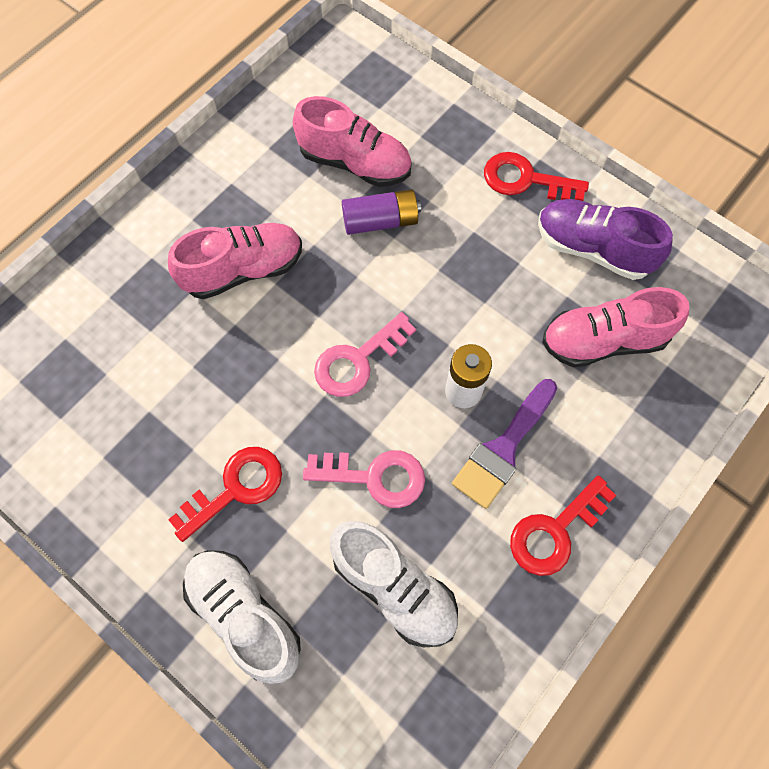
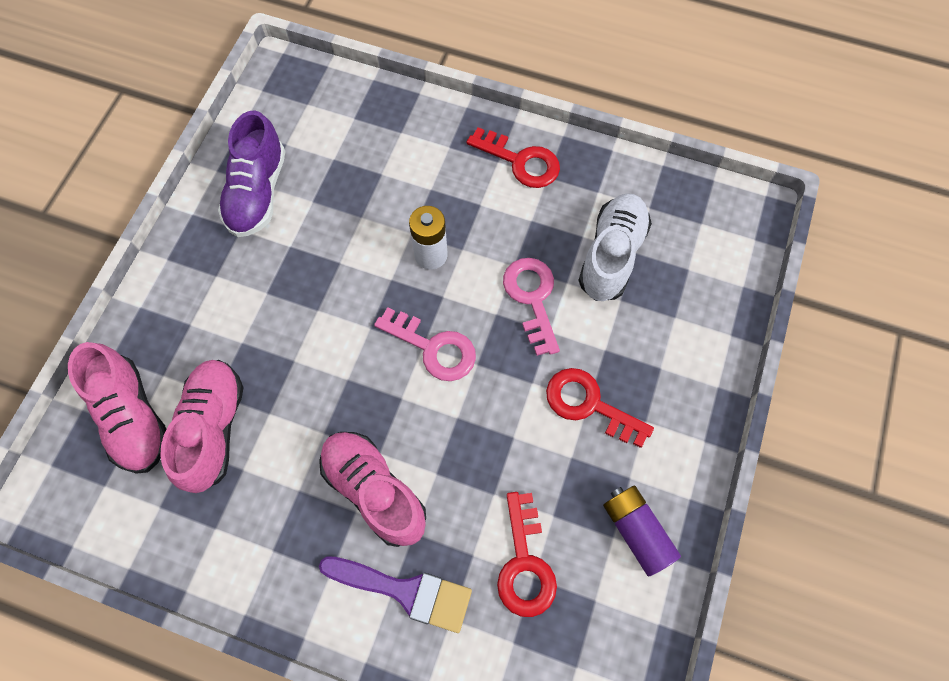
camera: 110 degrees left, 0 degrees up
white shoe [183,550,301,684] -> none
purple battery [342,189,421,235] -> purple battery moved to [603,486,681,577]
purple brush [452,379,557,509] -> purple brush moved to [319,556,472,633]
red key [484,152,589,201] -> red key moved to [497,492,557,617]
pink shoe [542,287,689,367] -> pink shoe moved to [68,342,166,474]

